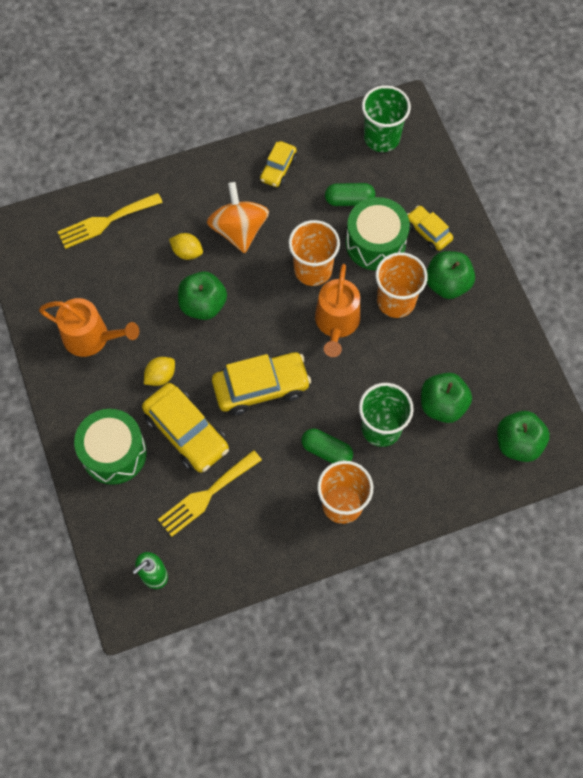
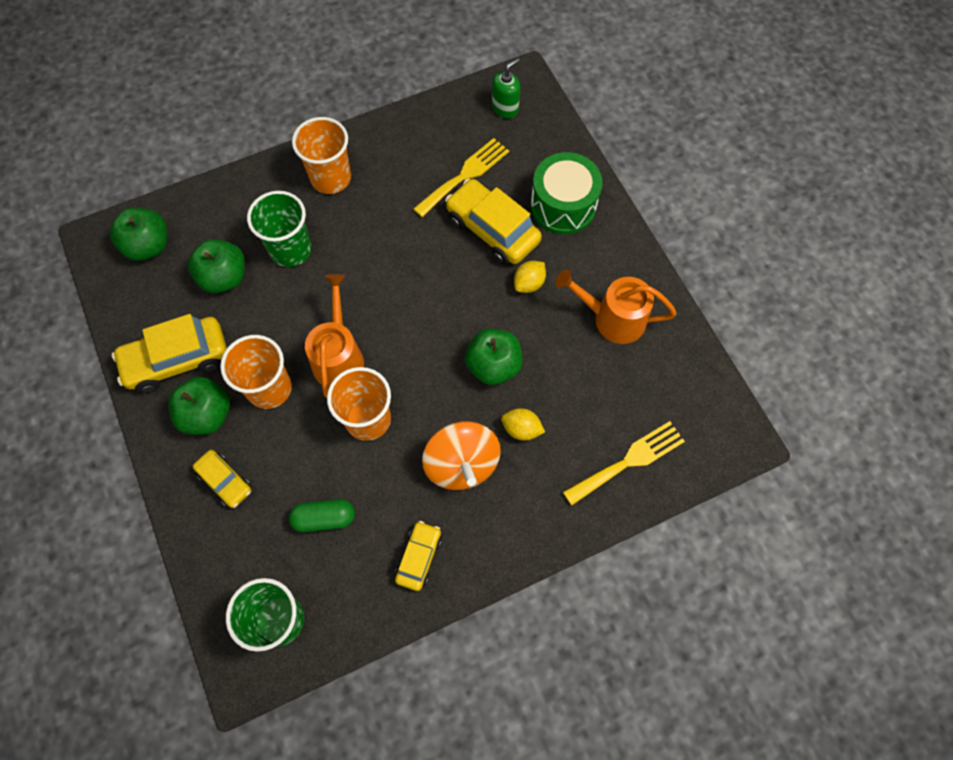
camera: 175 degrees right, 0 degrees up
yellow car [212,352,311,415] -> yellow car moved to [112,314,227,393]
green capsule [302,429,353,463] -> none
green drum [346,197,410,270] -> none

